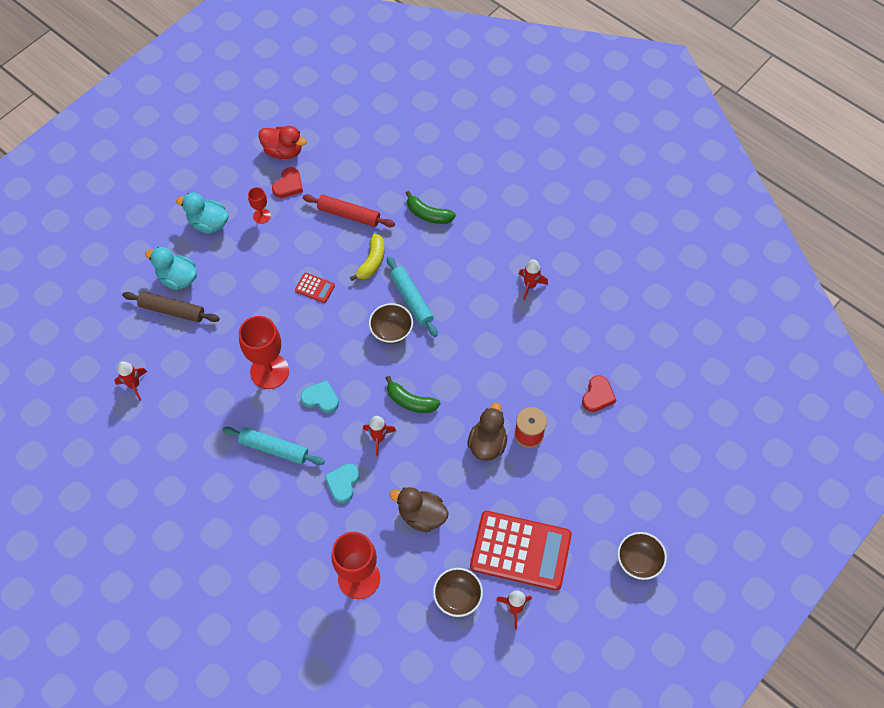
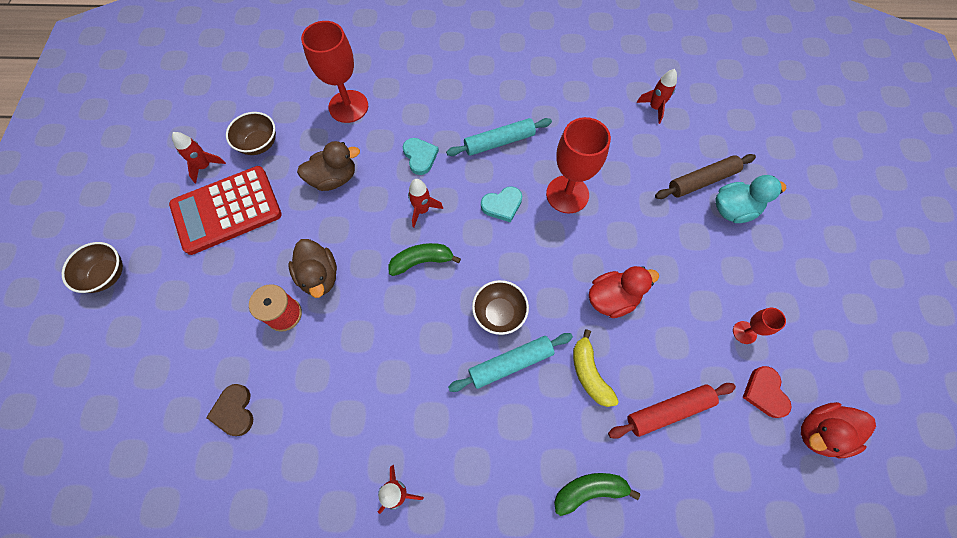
camera: 140 degrees right, 5 degrees up
turquoise duck [176,193,229,234] -> none
red calculator [295,273,335,303] -> red duck [589,266,659,318]
turquoise rolling pin [387,256,438,337] -> turquoise rolling pin turned 45 degrees counterclockwise [448,333,573,392]
red heart [582,375,616,412] -> brown heart [206,384,253,436]

